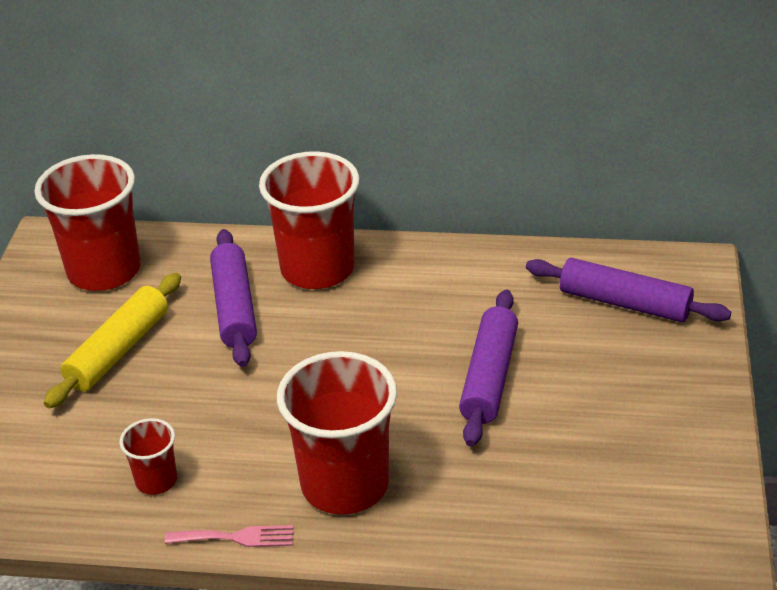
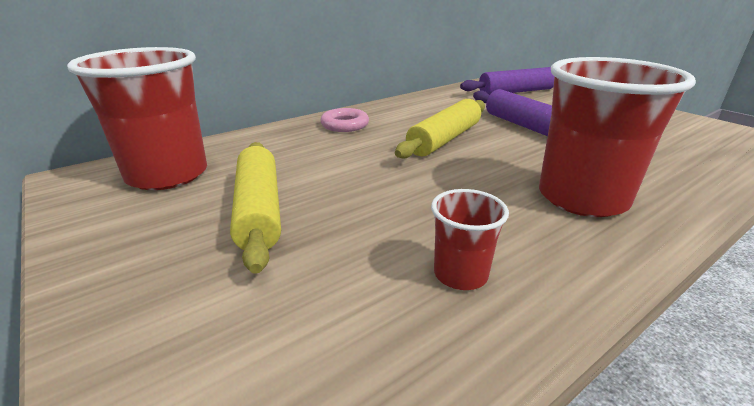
camera: 45 degrees left, 10 degrees down
pink fork [165,525,294,547] -> none
purple rolling pin [210,229,257,367] -> none
red cup [259,151,360,289] -> pink ring [320,108,369,132]
none -> yellow rolling pin [395,99,485,158]

